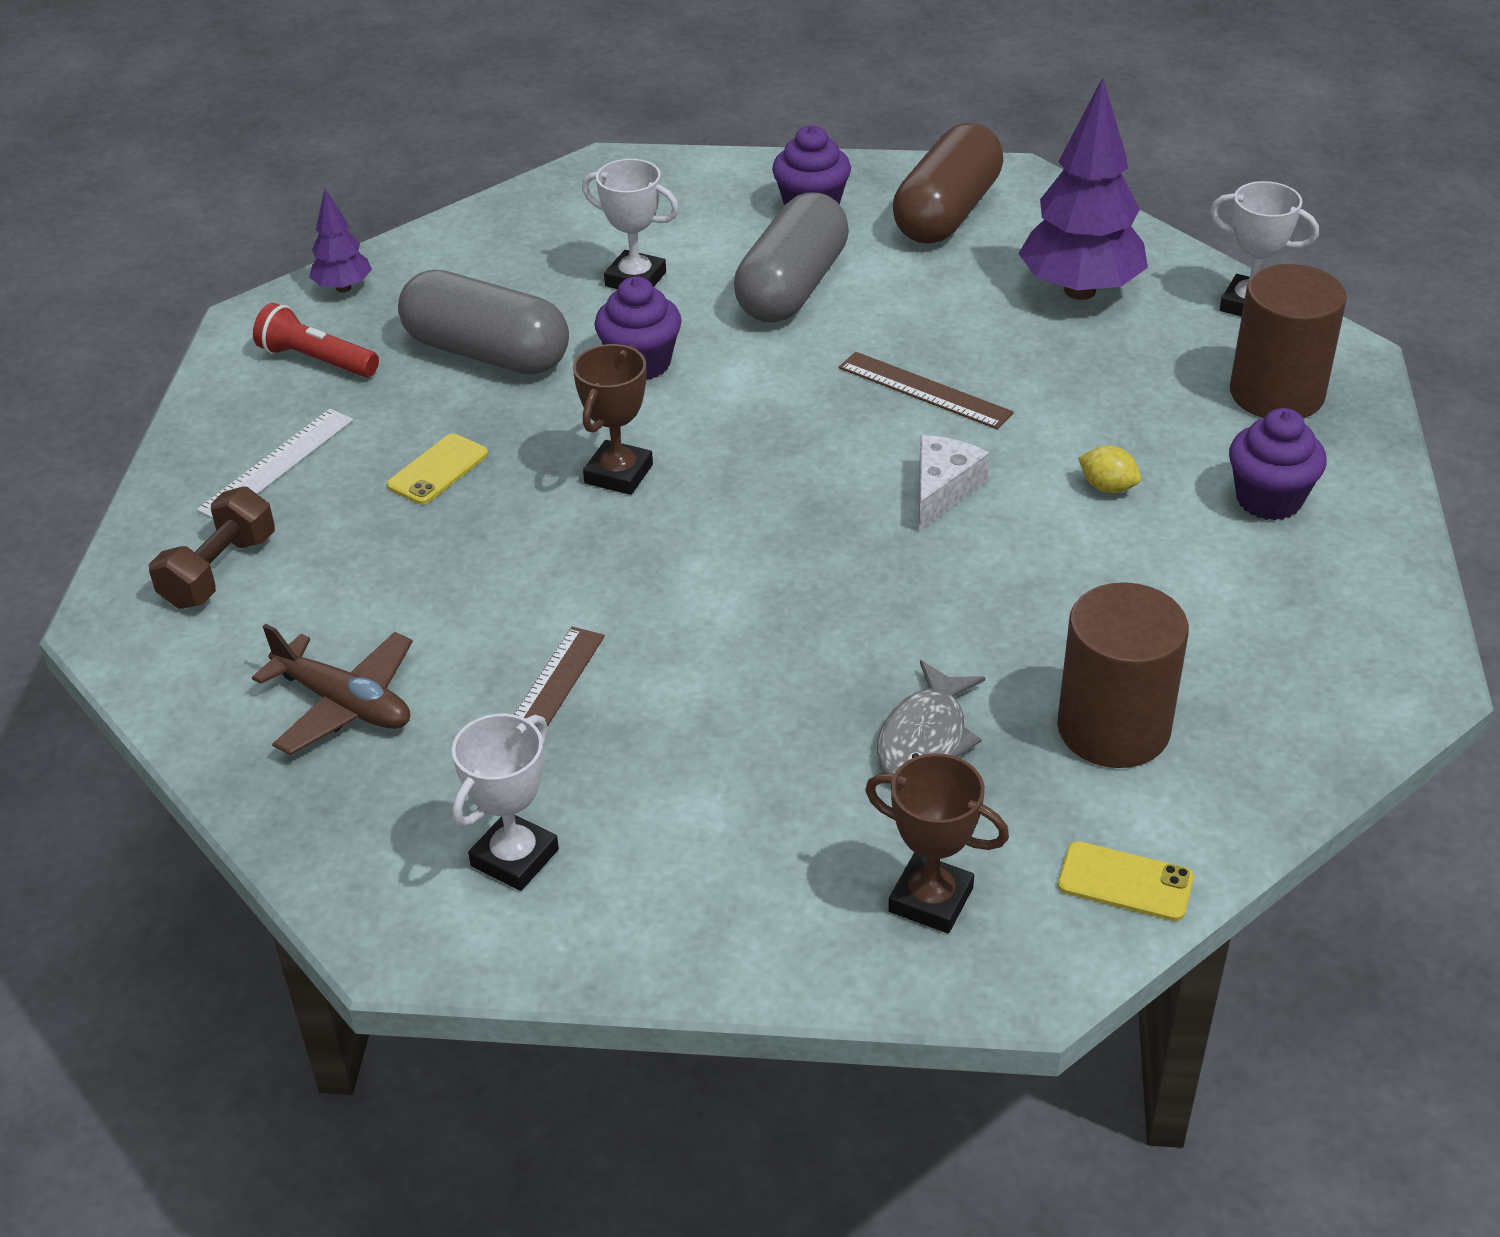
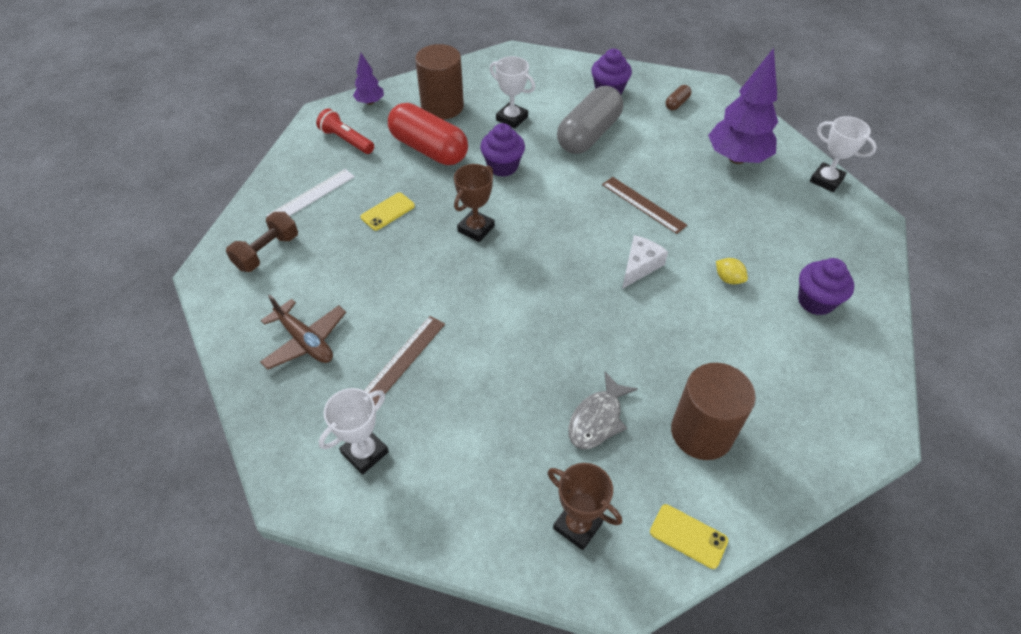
camera: 10 degrees right, 10 degrees up
grey capsule [398,270,569,375] -> red capsule [388,103,468,165]
brown capsule [893,123,1003,244] -> brown capsule [666,85,691,110], size x0.41
brown cylinder [1230,264,1347,418] -> brown cylinder moved to [415,44,464,119]

